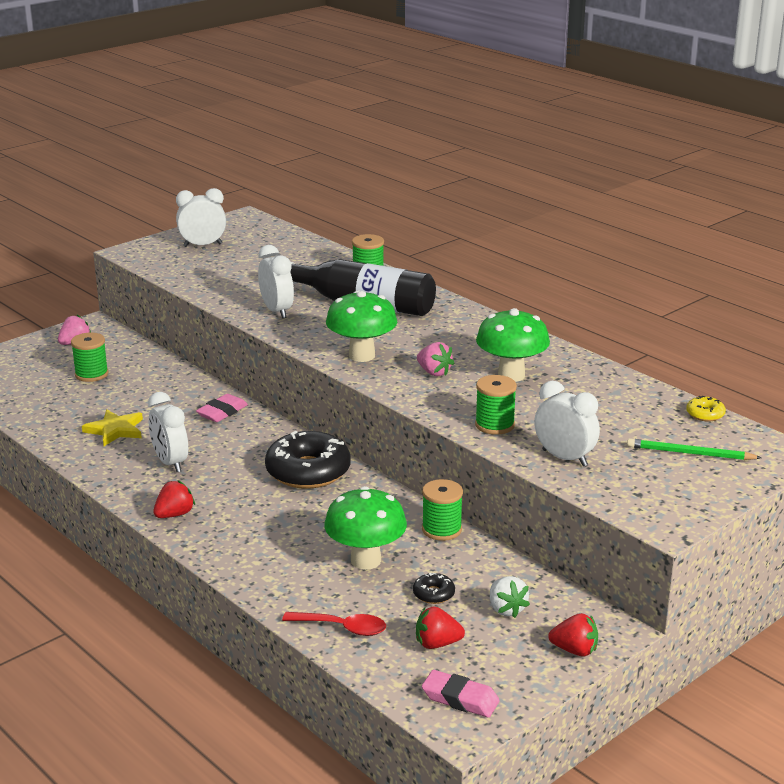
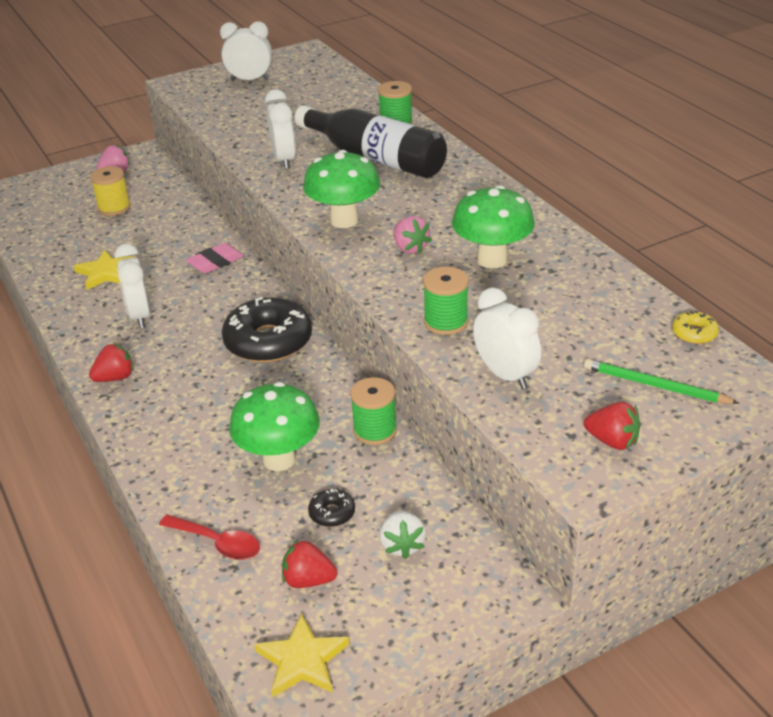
camera: 15 degrees right, 10 degrees up
green spool [71,333,108,382] -> yellow spool [90,166,131,216]
pink eraser [422,670,500,717] -> yellow star [254,613,349,698]
red strawberry [548,613,598,657] -> red strawberry moved to [584,402,640,450]

